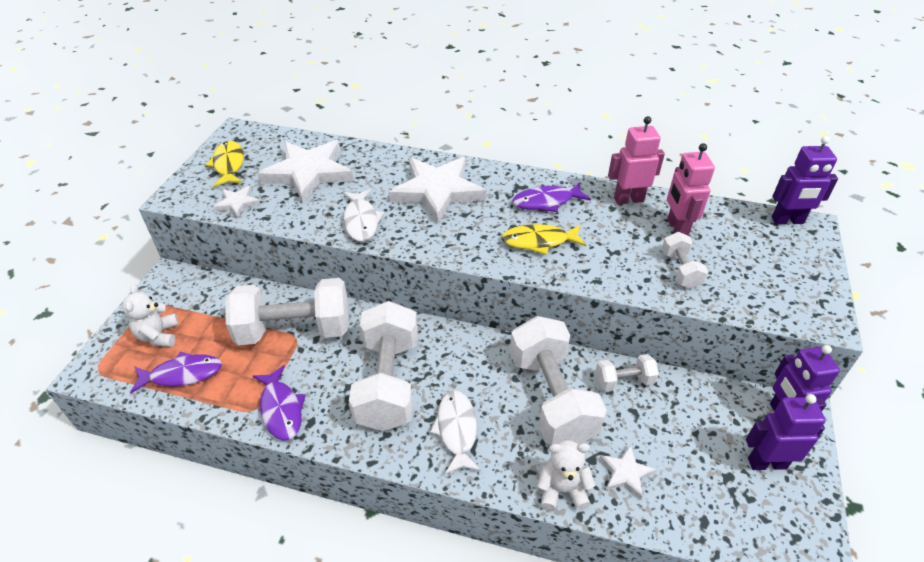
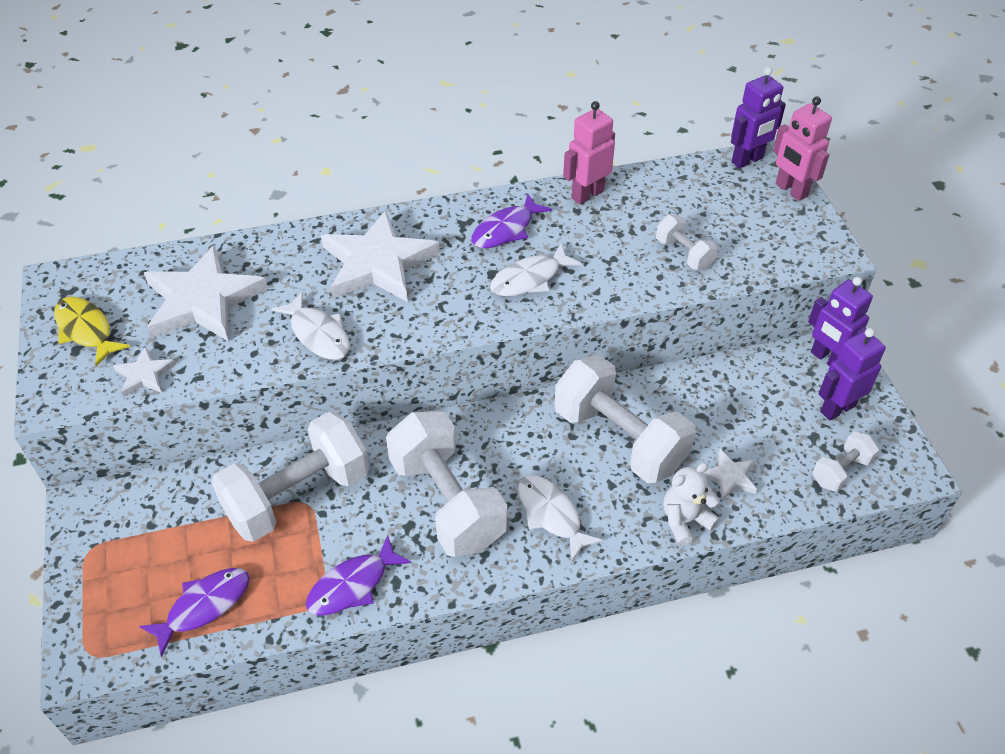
camera: 30 degrees left, 5 degrees up
white teddy bear [122,284,179,347] -> none
purple fish [253,365,306,440] -> purple fish turned 105 degrees clockwise [306,535,411,616]
yellow fish [501,224,586,255] -> white fish [490,244,582,296]
white dumbbell [595,354,659,391] -> white dumbbell moved to [812,431,879,492]
pink robot [667,143,715,236] -> pink robot moved to [773,96,832,201]

